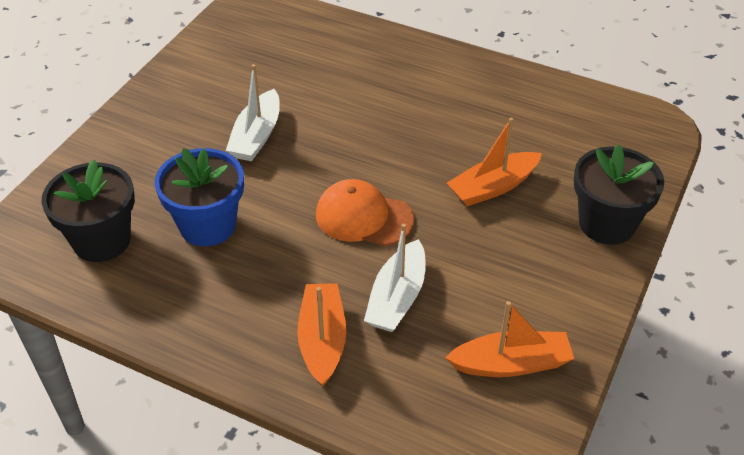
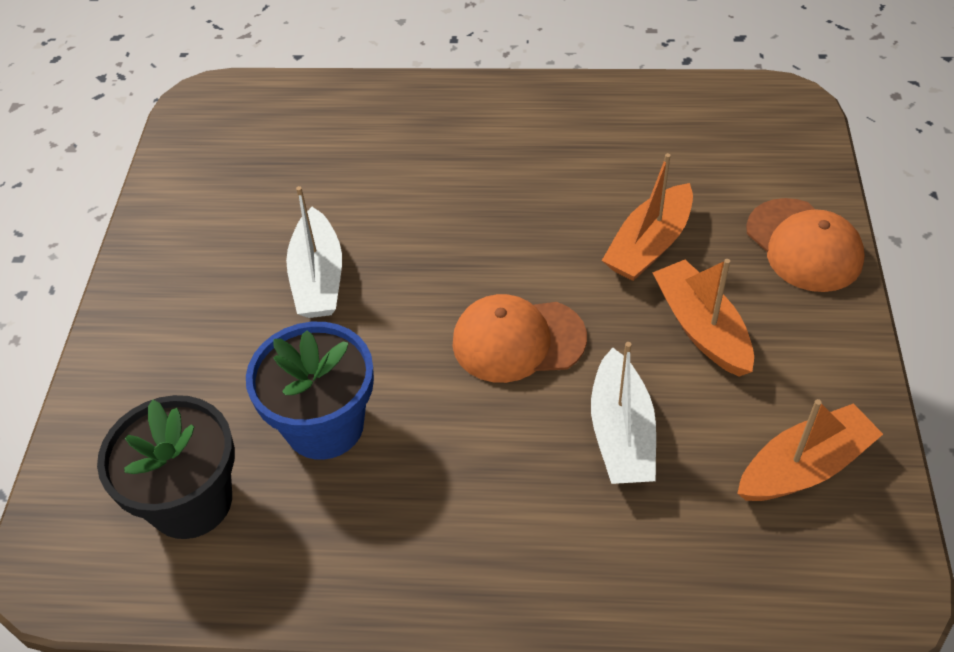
camera: 20 degrees left, 5 degrees up
orange boat [297,283,346,386] -> orange boat moved to [653,259,754,377]
black flower pot [574,144,665,245] -> orange cap [746,198,865,292]

